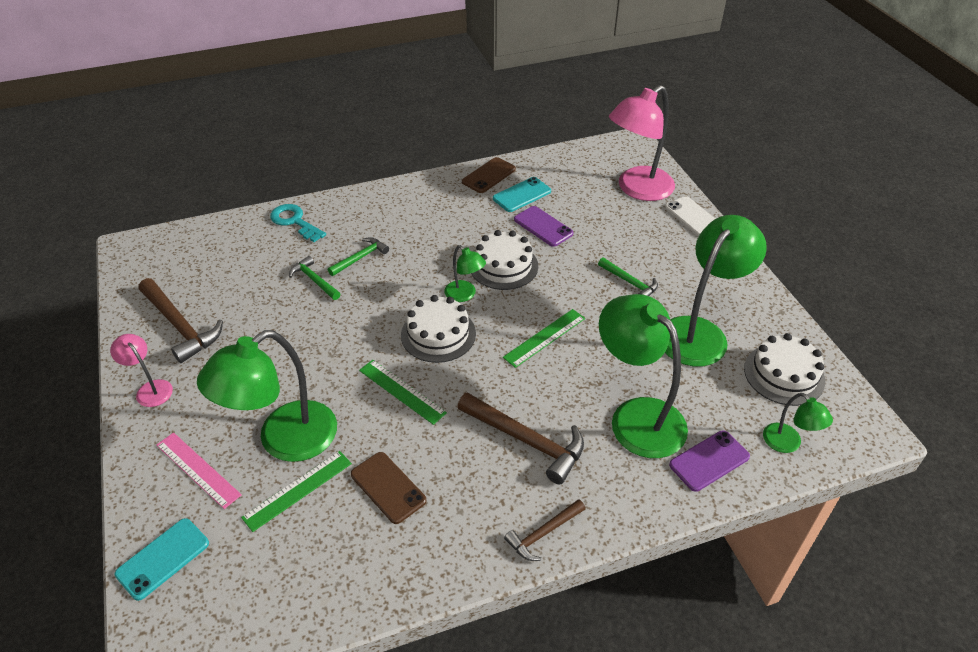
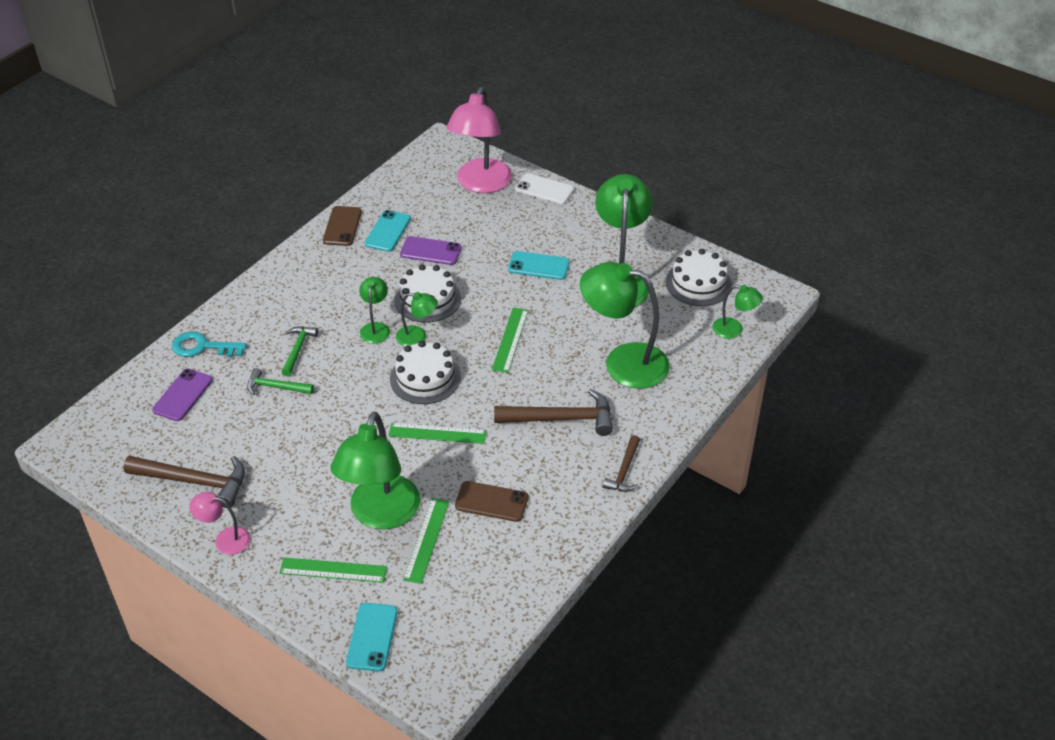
camera: 35 degrees left, 0 degrees up
pink ruler [156,433,241,509] -> green ruler [279,558,387,583]
green hammer [598,257,658,296] -> turquoise phone [508,251,570,280]
purple phone [669,430,750,492] -> purple phone moved to [152,369,213,421]
none -> green lamp [359,277,390,344]

